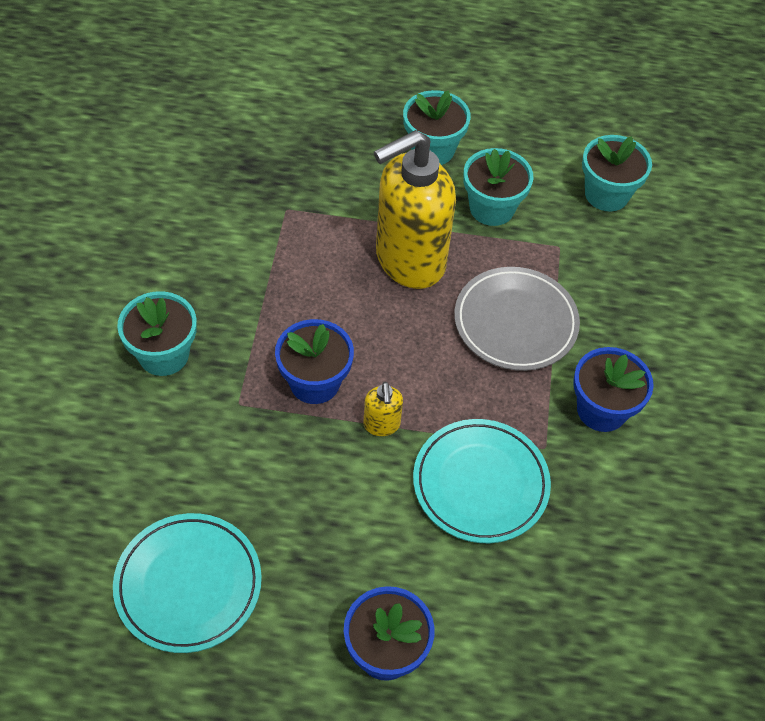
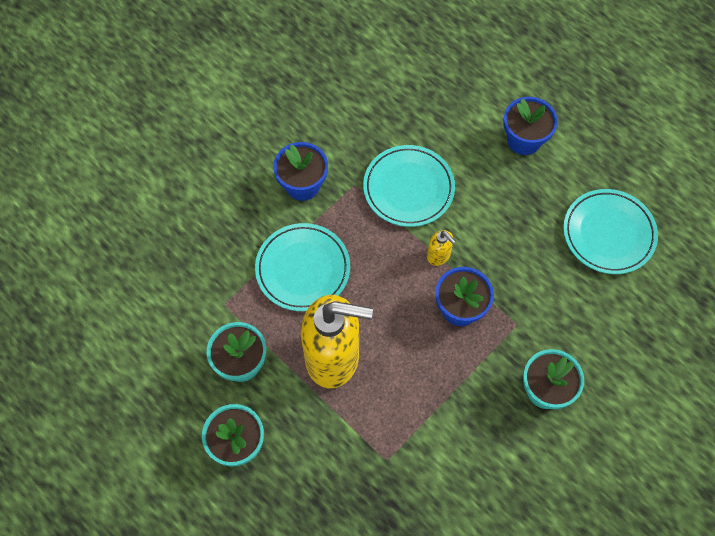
camera: 140 degrees left, 10 degrees up
yellow soap dispenser [363,382,403,436] -> yellow soap dispenser turned 105 degrees clockwise [427,230,456,266]
grey plate [454,267,580,371] -> turquoise plate [255,223,350,311]
turquoise flower pot [582,135,652,212] -> none

